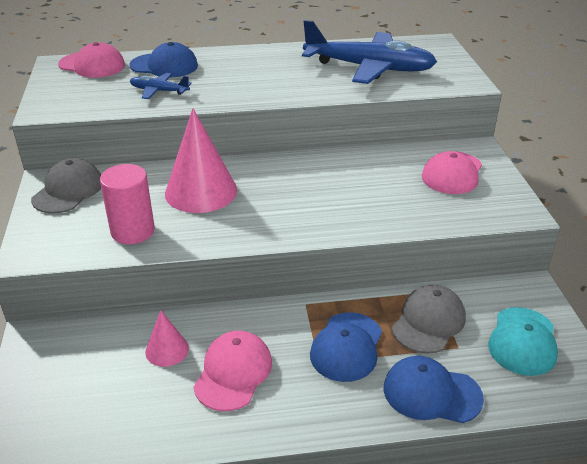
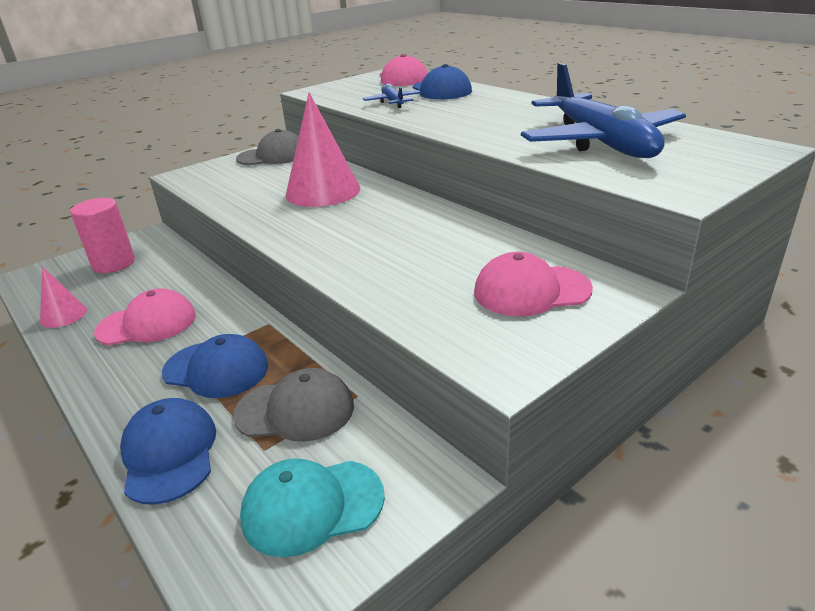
camera: 60 degrees right, 5 degrees down
pink cylinder [100,164,155,244] -> pink cylinder moved to [70,198,135,273]
pink cone [145,310,189,367] -> pink cone moved to [40,267,87,328]
blue cap [310,312,382,382] -> blue cap turned 150 degrees counterclockwise [162,334,268,398]

